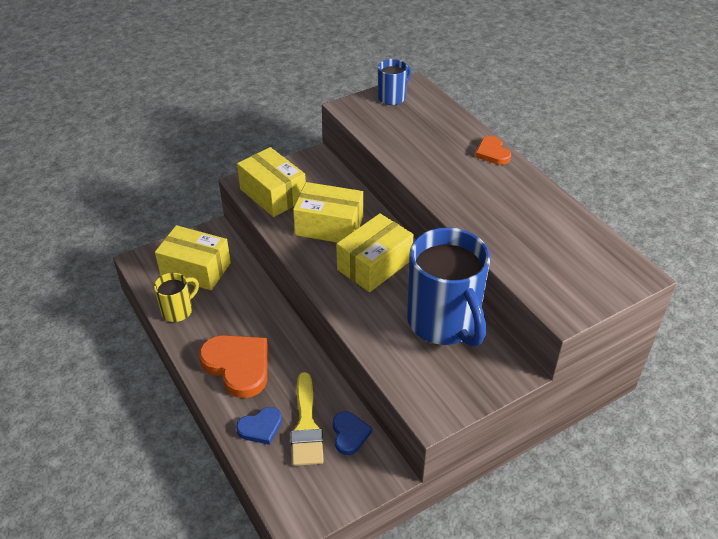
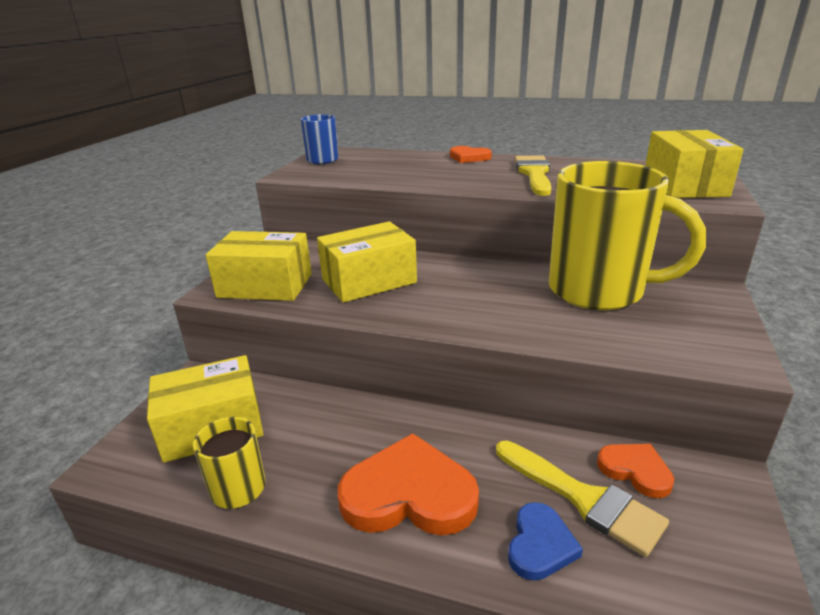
camera: 40 degrees left, 15 degrees down
blue heart [333,411,372,455] -> orange heart [597,444,674,498]
yellow box [336,213,413,292] -> yellow box moved to [645,130,744,198]
blue mug [407,227,490,347] -> yellow mug [549,161,706,310]
none -> yellow brush [515,155,552,196]

